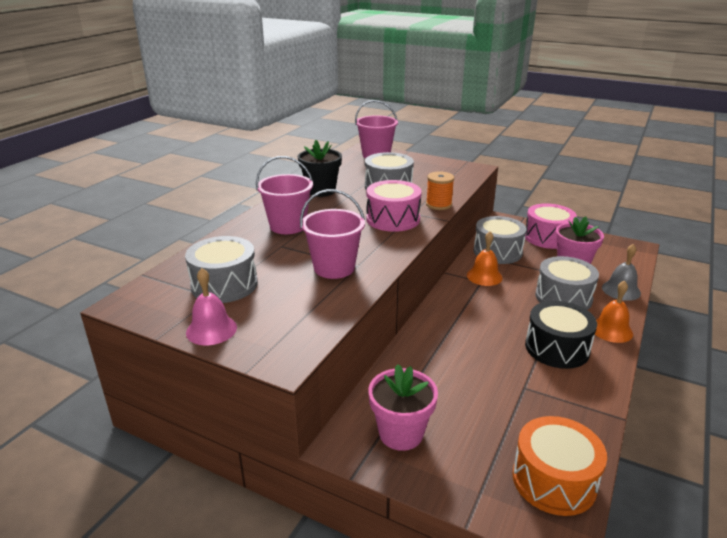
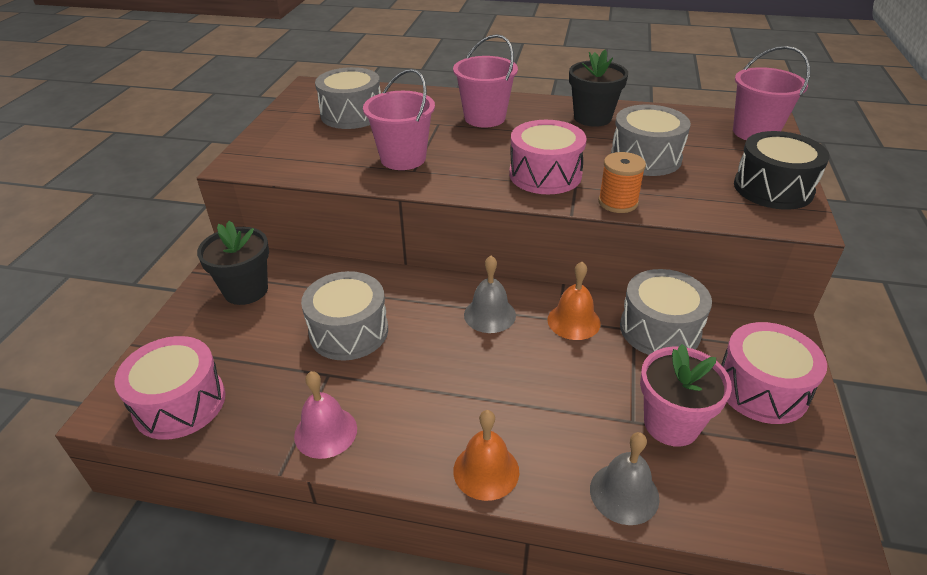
camera: 75 degrees right, 10 degrees up
pink bell [186,268,237,345] -> pink bell moved to [294,371,357,459]
pink flower pot [368,364,438,451] -> black flower pot [197,221,269,305]
orange drum [512,416,607,516] -> pink drum [115,336,225,440]
black drum [525,301,597,369] -> black drum moved to [734,131,830,210]
grey drum [535,256,599,310] -> grey drum moved to [301,271,388,361]
none -> grey bell [464,256,516,333]

